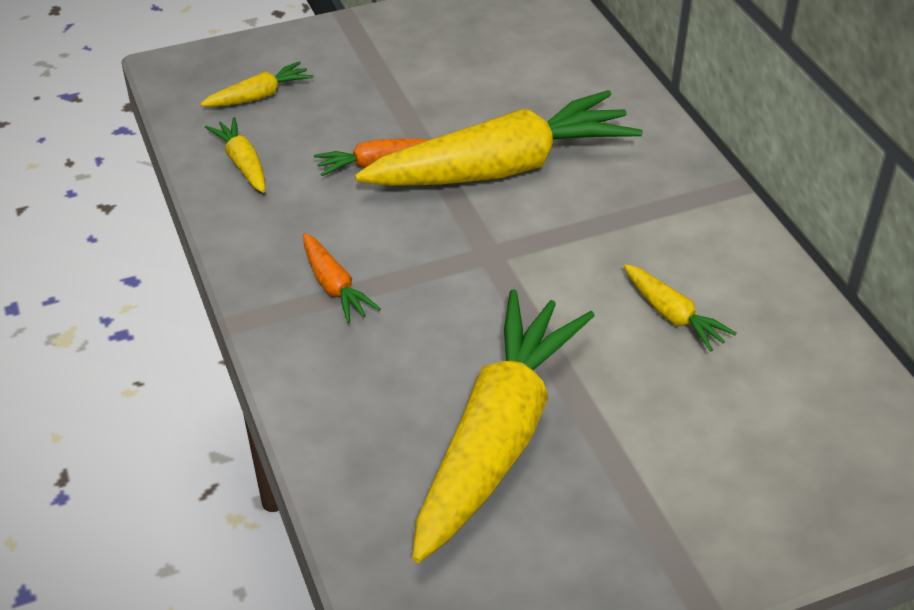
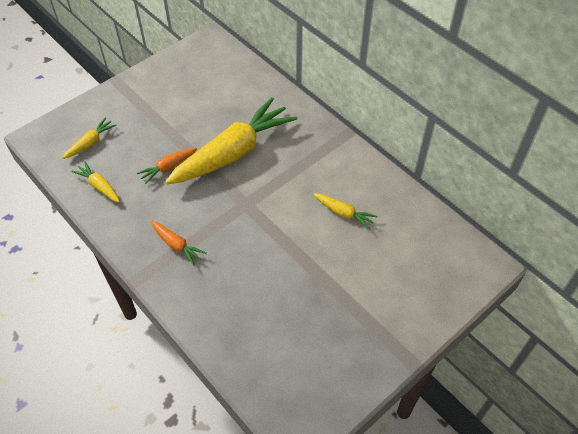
camera: 20 degrees left, 10 degrees up
yellow carrot [412,289,595,563] -> none

